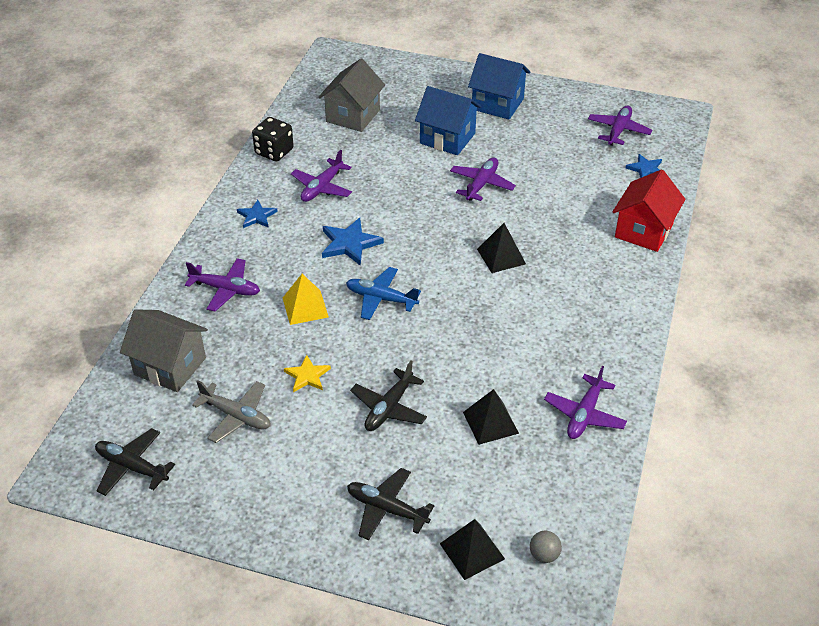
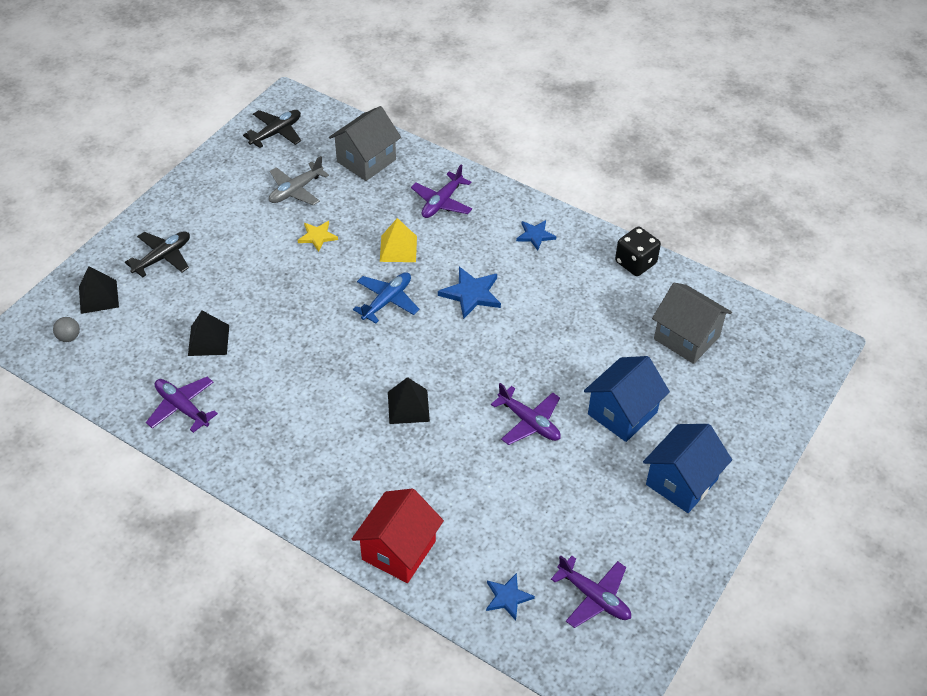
camera: 105 degrees right, 5 degrees up
purple plane [291,150,352,202] -> none
black plane [350,361,427,431] -> none
red house [613,170,686,252] -> red house turned 75 degrees clockwise [352,488,444,583]

